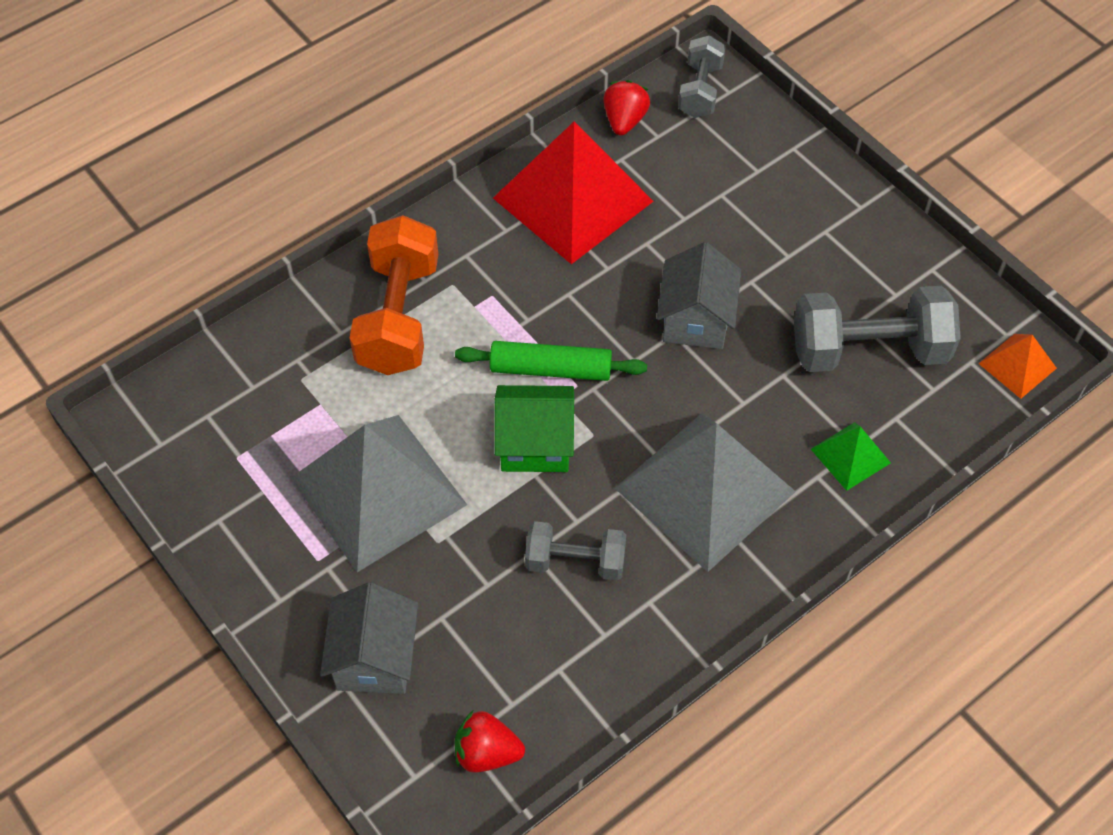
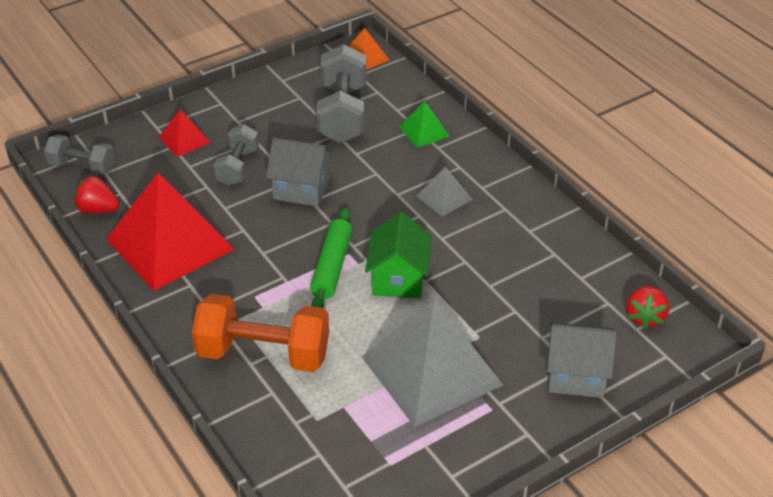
camera: 85 degrees left, 15 degrees down
grey dumbbell [525,521,626,581] -> grey dumbbell moved to [213,124,259,186]
grey pyramid [615,413,796,572] -> grey pyramid [416,167,473,217], size x0.45
none -> red pyramid [159,110,211,157]

